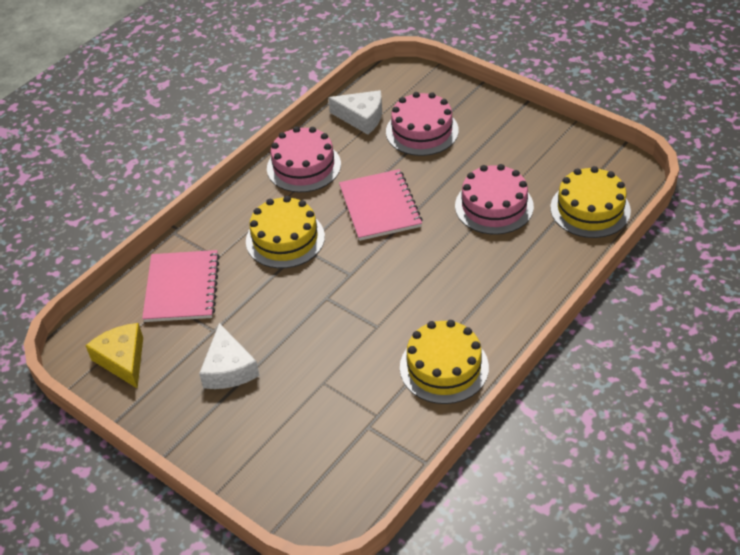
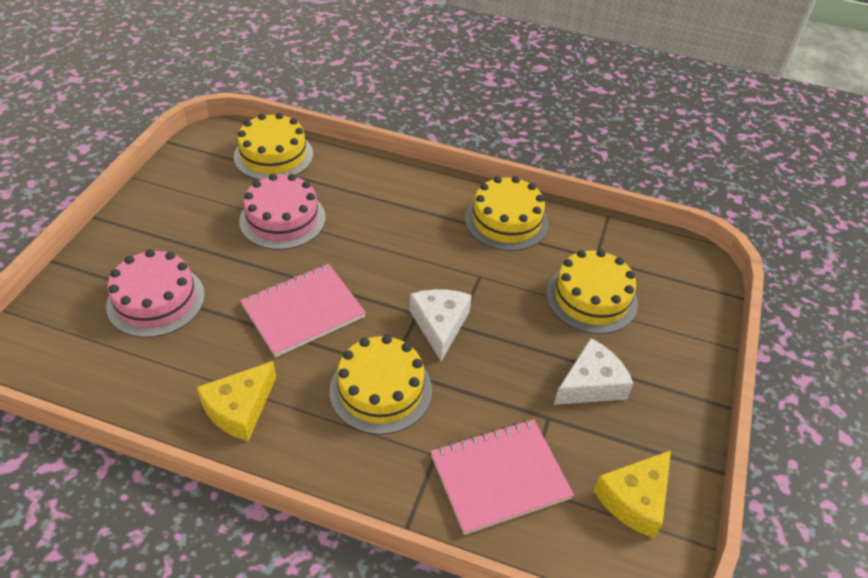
camera: 115 degrees left, 0 degrees up
pink cake [267,126,341,192] -> yellow cheese [196,361,276,441]
white cheese [328,90,382,135] -> white cheese moved to [410,289,472,361]
none -> yellow cake [546,249,638,334]

